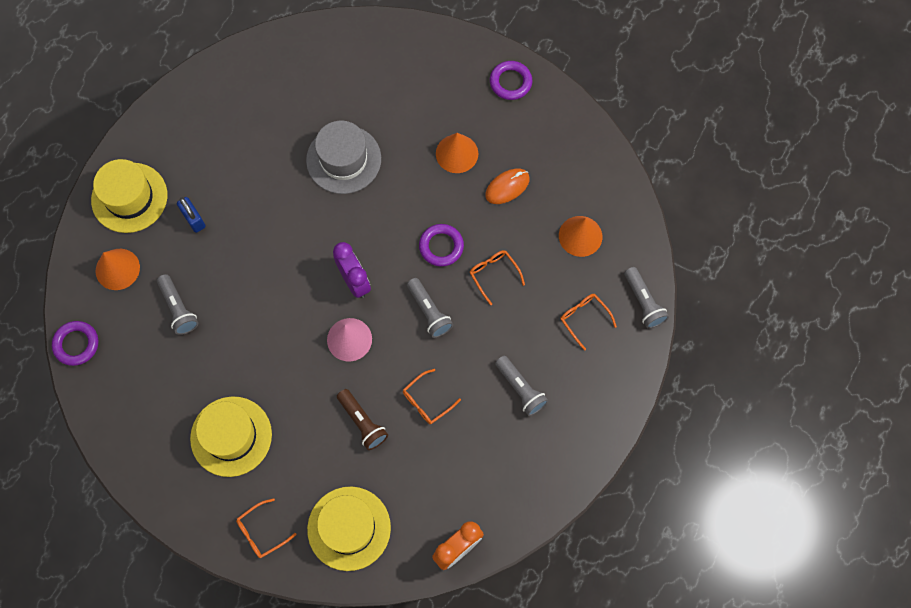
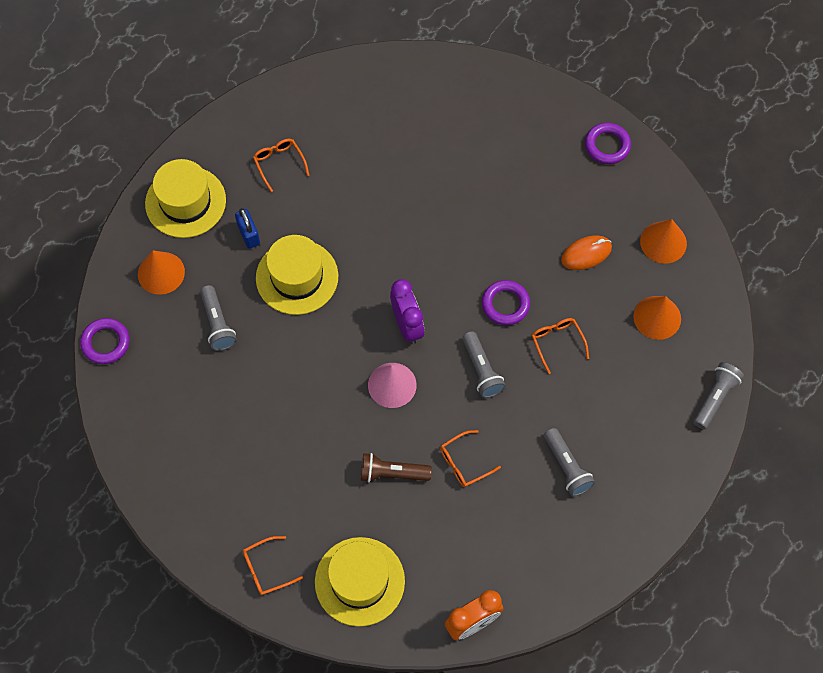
camera: 10 degrees right, 5 degrees down
yellow hat [190,396,272,477] -> yellow hat moved to [256,235,338,315]
grey hat [306,121,381,194] -> none
brown flashlight [337,389,388,450] -> brown flashlight turned 120 degrees clockwise [361,453,432,483]
orange cone [436,133,478,173] -> orange cone moved to [640,219,687,264]
orange glasses [560,294,617,351] -> orange glasses moved to [253,139,310,192]
grey flashlight [624,267,669,329] -> grey flashlight turned 135 degrees counterclockwise [693,362,744,429]

